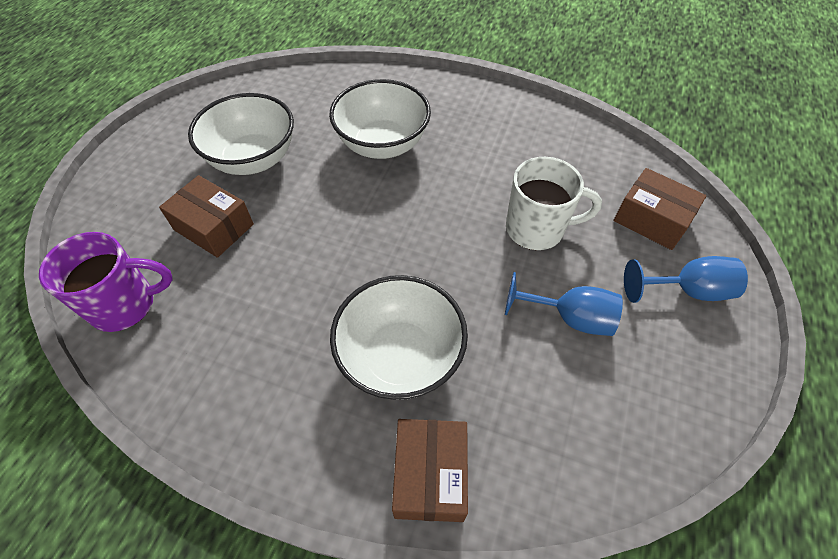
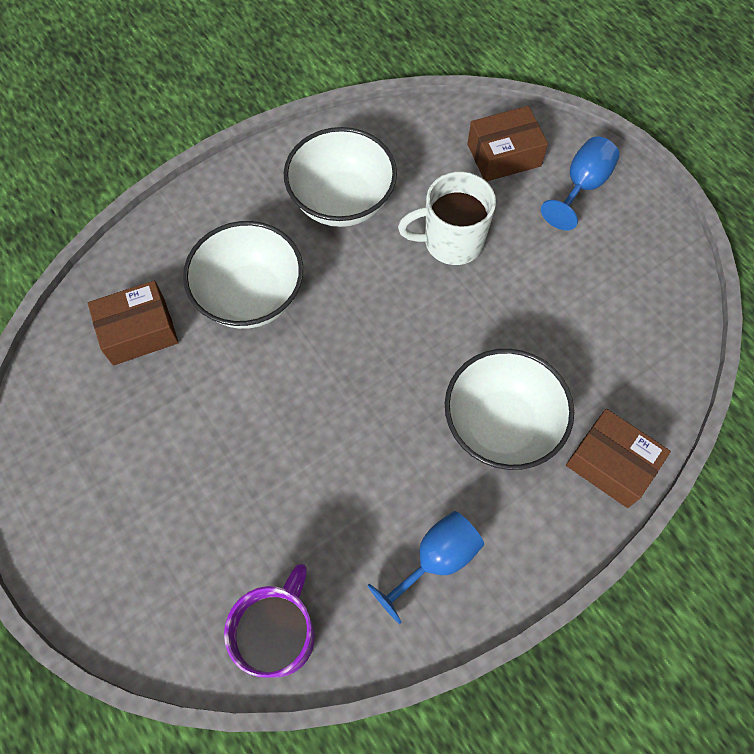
camera: 55 degrees left, 10 degrees up
brown box [159,175,254,258] -> brown box moved to [88,281,179,366]
white bowl [188,93,294,175] -> white bowl moved to [284,127,397,227]
blue goblet [505,272,623,336] -> blue goblet moved to [367,511,484,624]
white mug [506,157,602,250] -> white mug turned 135 degrees counterclockwise [398,171,496,265]

